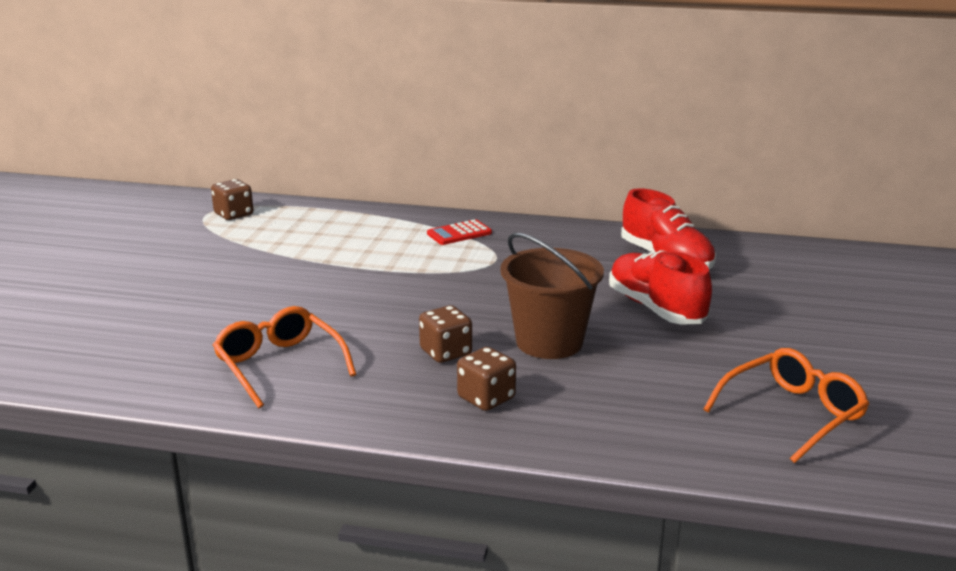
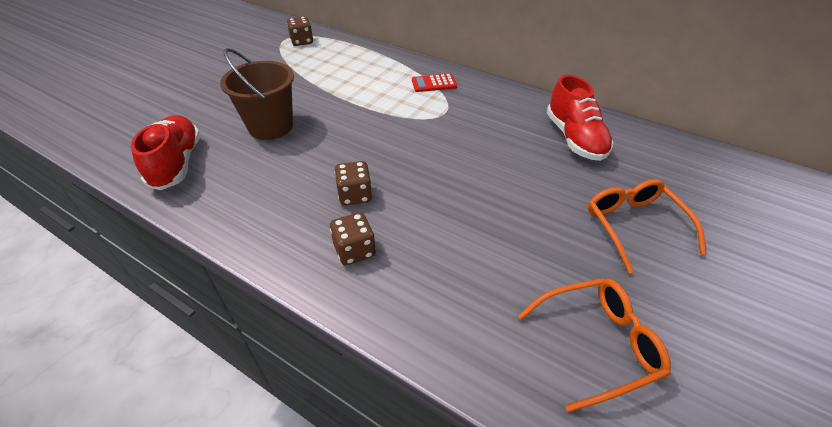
camera: 20 degrees right, 20 degrees up
orange glasses [213,306,356,408] -> orange glasses moved to [588,179,706,274]
brown bucket [500,233,604,359] -> brown bucket moved to [220,48,294,140]
red shoe [609,250,712,325] -> red shoe moved to [131,115,200,190]

